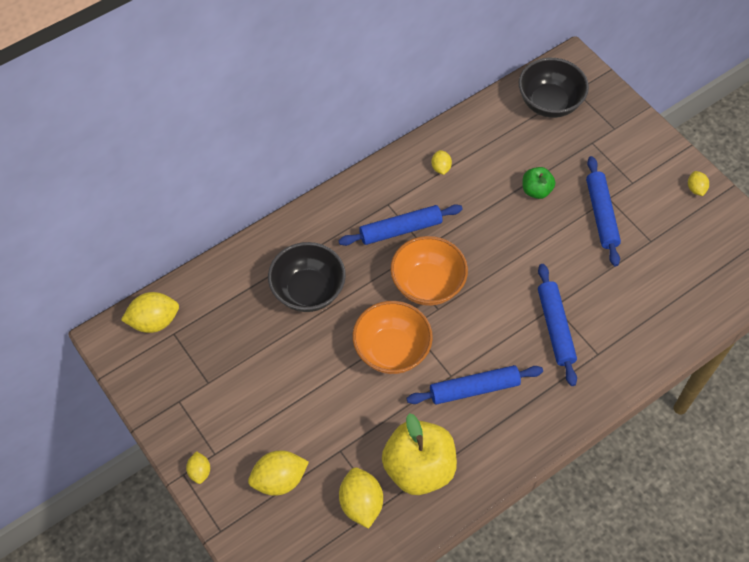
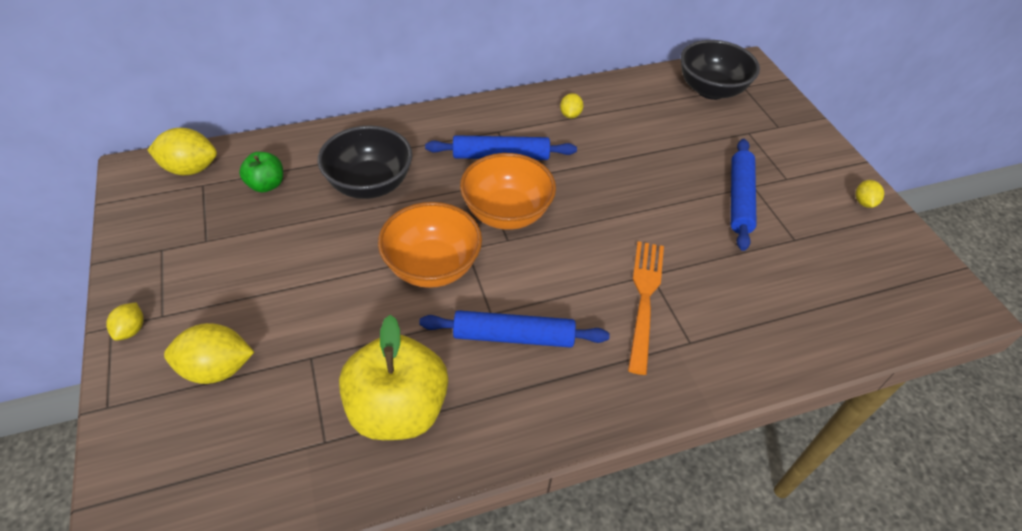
camera: 15 degrees right, 10 degrees down
yellow lemon [339,468,383,529] -> none
green apple [523,167,555,199] -> green apple moved to [239,152,283,193]
blue rolling pin [538,264,577,386] -> orange fork [628,241,664,375]

